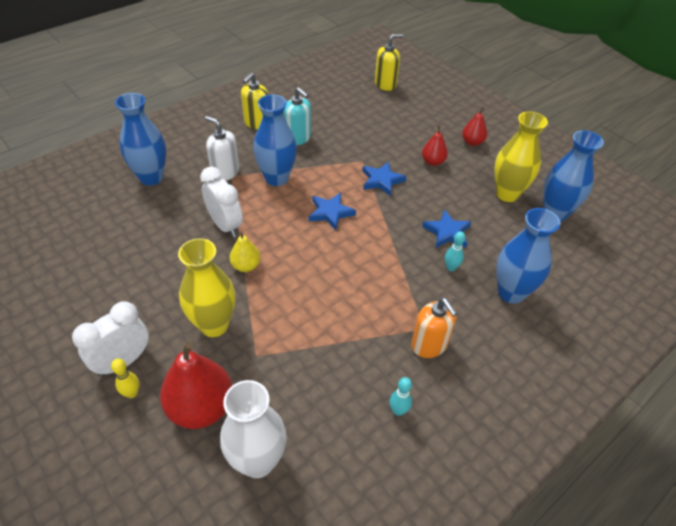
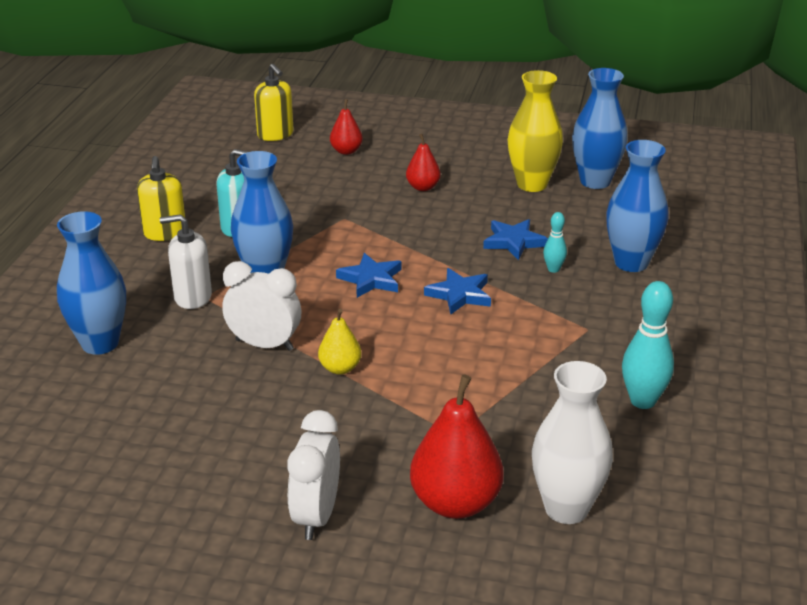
camera: 35 degrees left, 15 degrees down
yellow bowling pin [111,359,140,398] -> none
yellow vase [178,238,235,337] -> none
blue star [362,161,406,196] -> blue star moved to [424,268,491,314]
yellow soap dispenser [375,34,403,91] -> yellow soap dispenser turned 120 degrees clockwise [254,64,294,141]
turquoise bowling pin [389,377,412,416] -> turquoise bowling pin [622,281,674,409], size x1.86
orange soap dispenser [411,298,458,358] -> none
red pear [462,106,487,146] -> red pear moved to [330,99,363,155]

